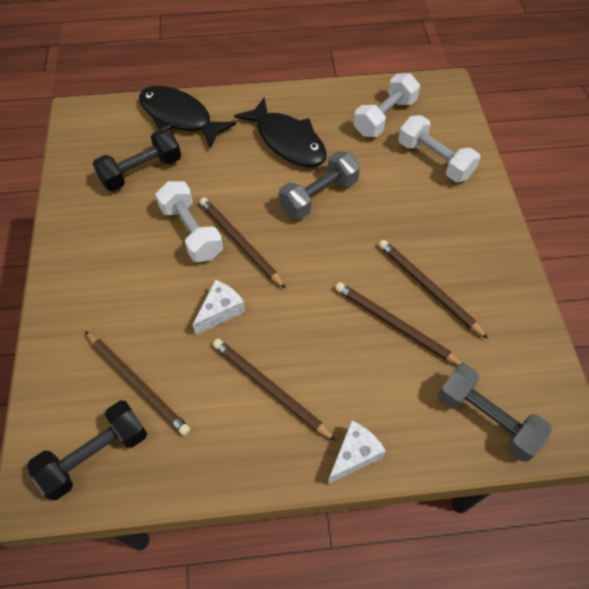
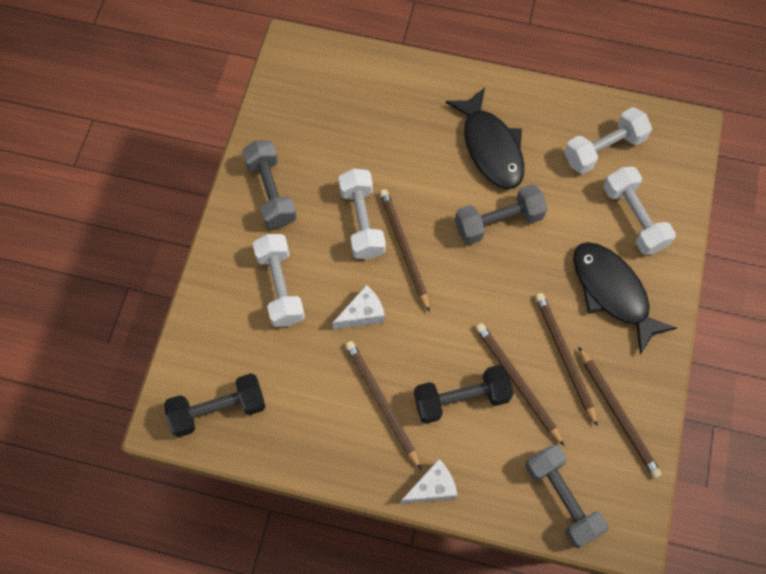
camera: 20 degrees right, 10 degrees up
brown pencil [85,331,191,436] -> brown pencil moved to [578,346,662,478]
black dumbbell [93,129,181,191] -> black dumbbell moved to [414,365,513,424]
black fish [139,86,236,148] -> black fish moved to [573,242,677,354]
none -> grey dumbbell [242,141,297,228]
none -> white dumbbell [253,234,305,327]

